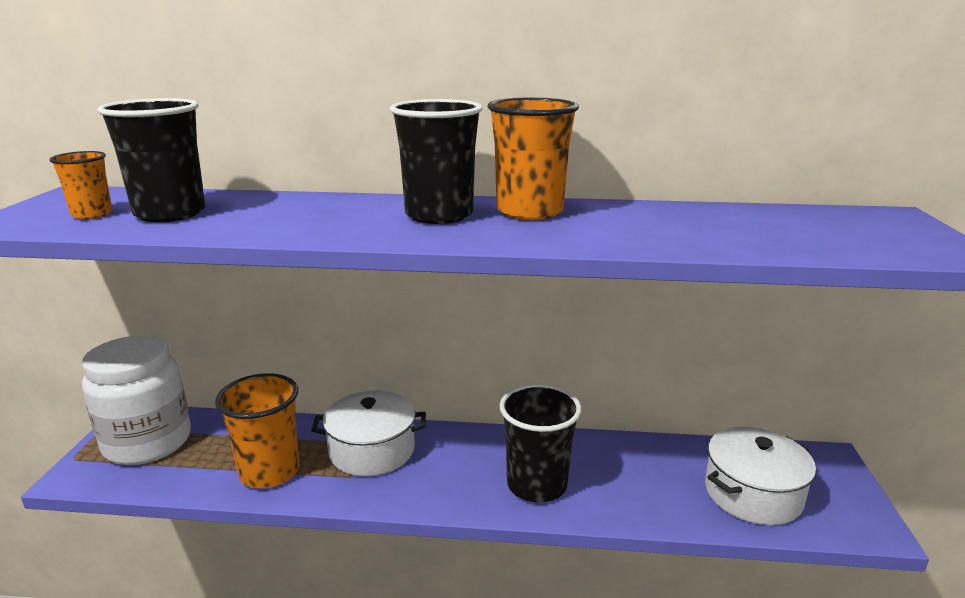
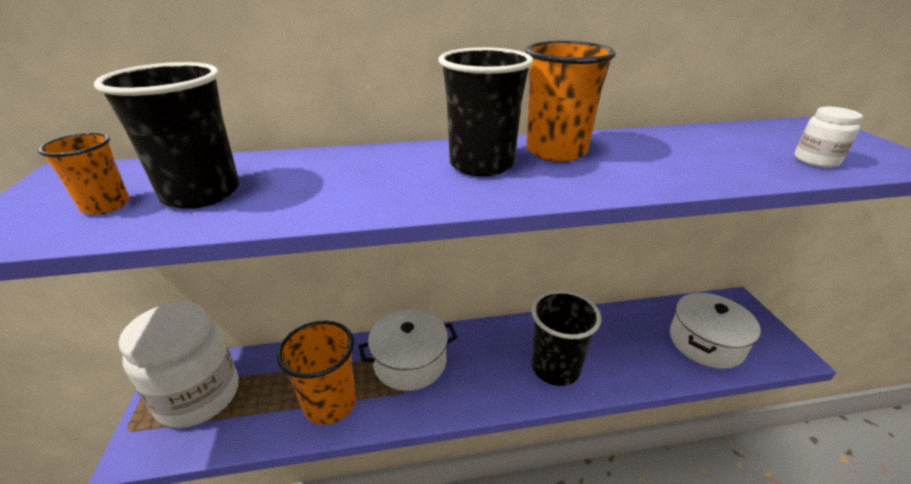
camera: 15 degrees left, 10 degrees up
none -> white jar [795,107,863,168]

